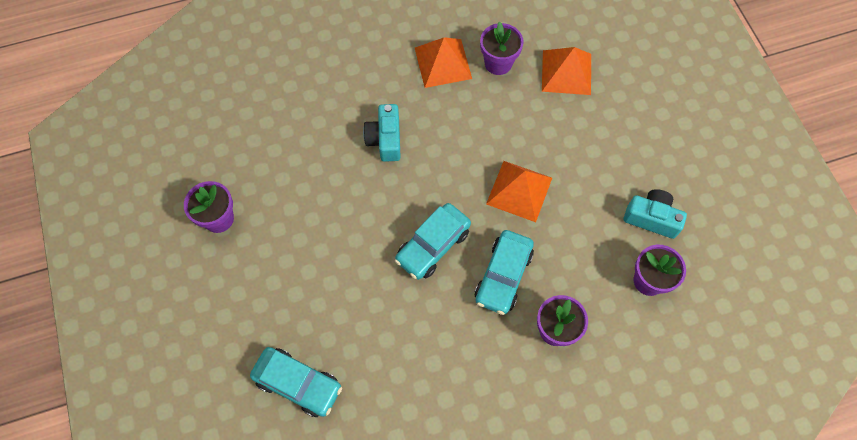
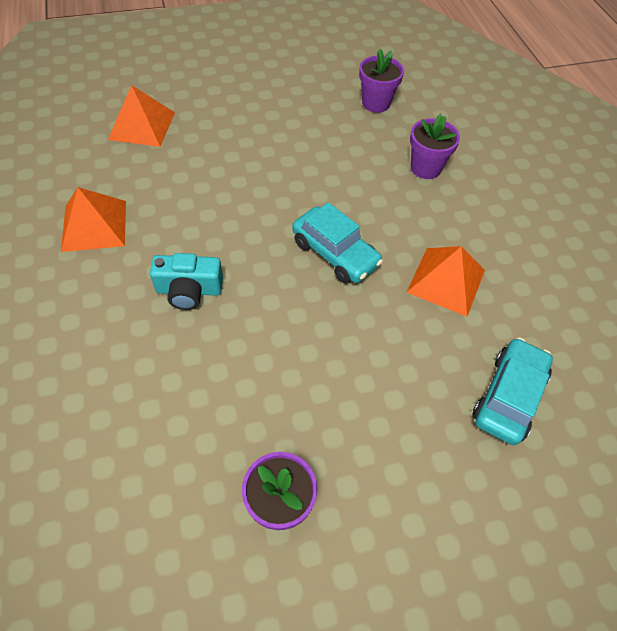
camera: 90 degrees left, 10 degrees down
turquoise car [475,230,534,315] -> none
purple flower pot [480,22,523,75] -> none
orange pyramid [486,161,552,222] -> orange pyramid moved to [407,246,485,316]
turquoise camera [624,189,687,239] -> none

